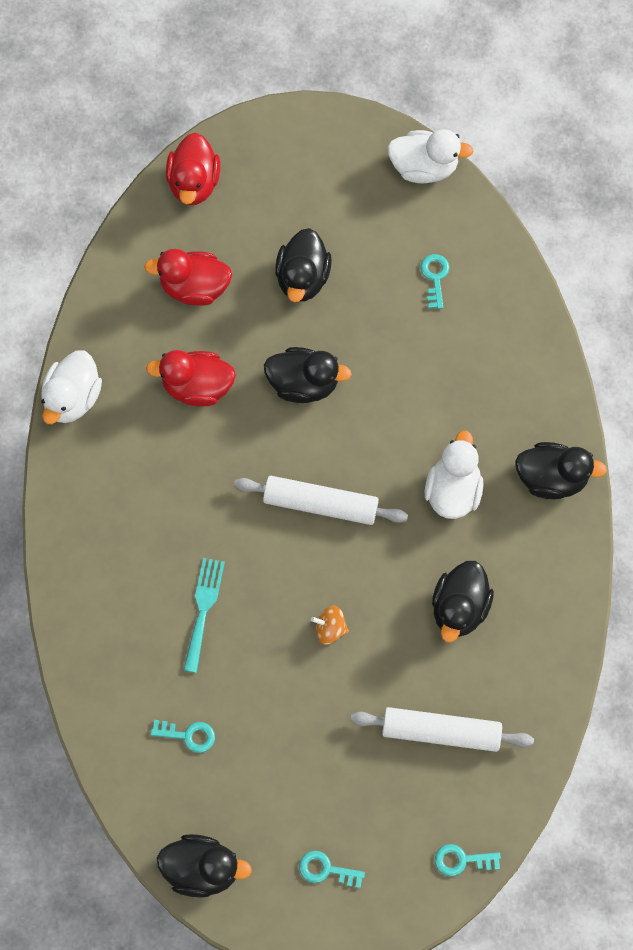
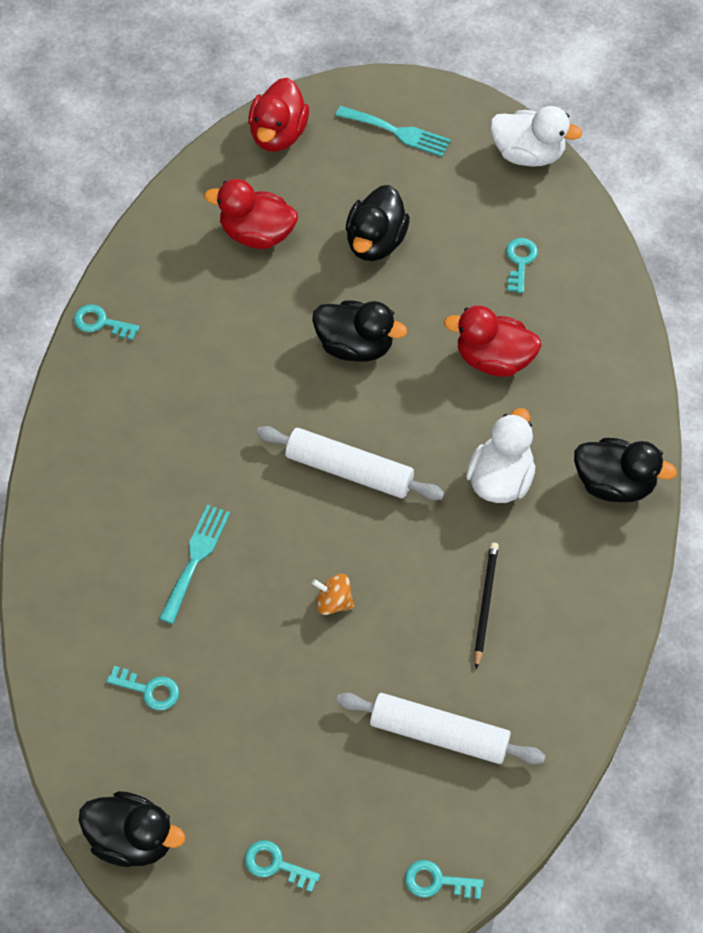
camera: 10 degrees right, 10 degrees down
white duck [41,350,102,424] -> turquoise key [74,304,140,340]
red duck [146,350,236,407] -> red duck moved to [444,306,542,377]
black duck [432,561,494,642] -> black pencil [474,543,499,669]
none -> turquoise fork [335,106,451,157]

